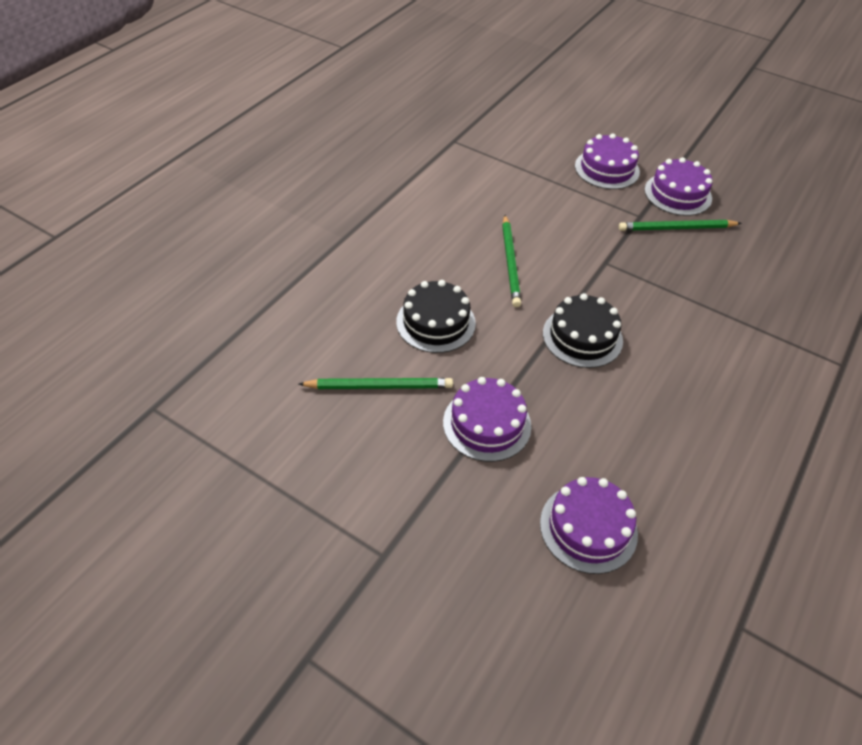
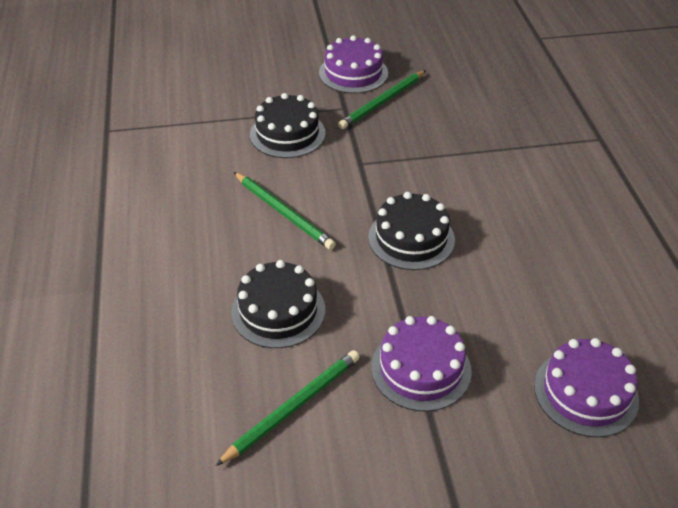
camera: 40 degrees left, 5 degrees down
purple cake [575,133,640,189] -> none
none -> black cake [250,93,325,158]

